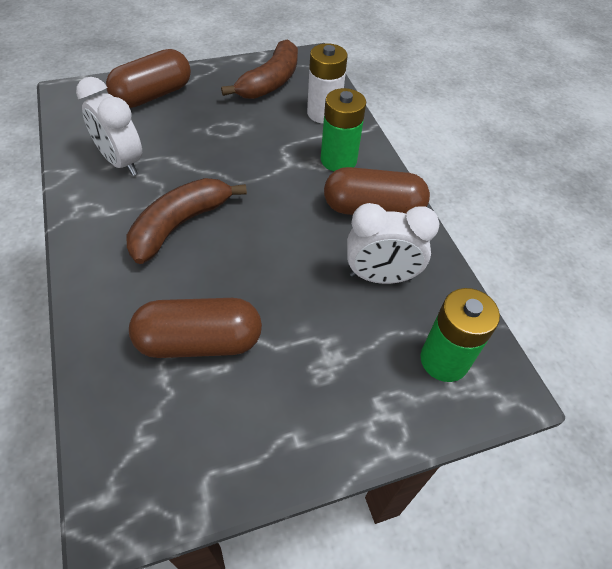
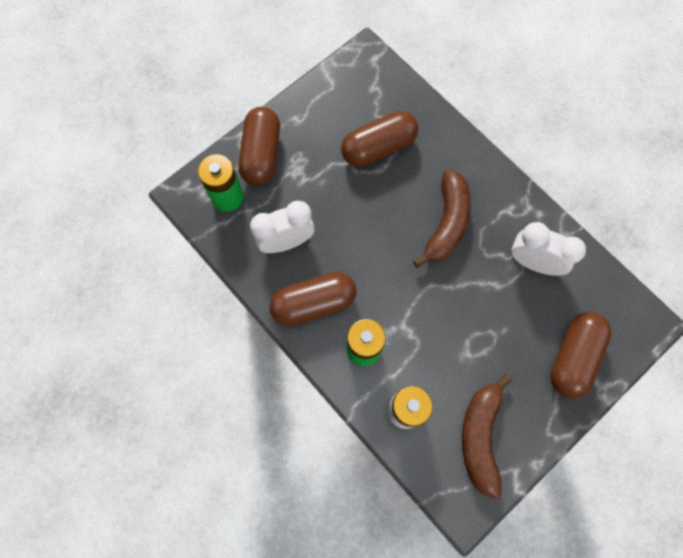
camera: 160 degrees right, 20 degrees up
none -> brown capsule [239,107,280,186]

